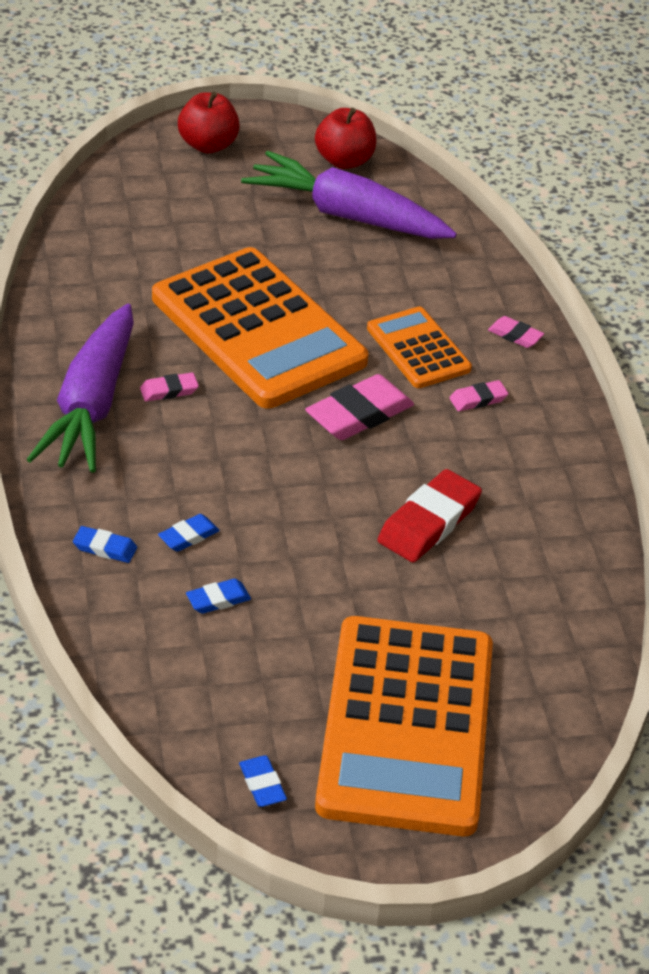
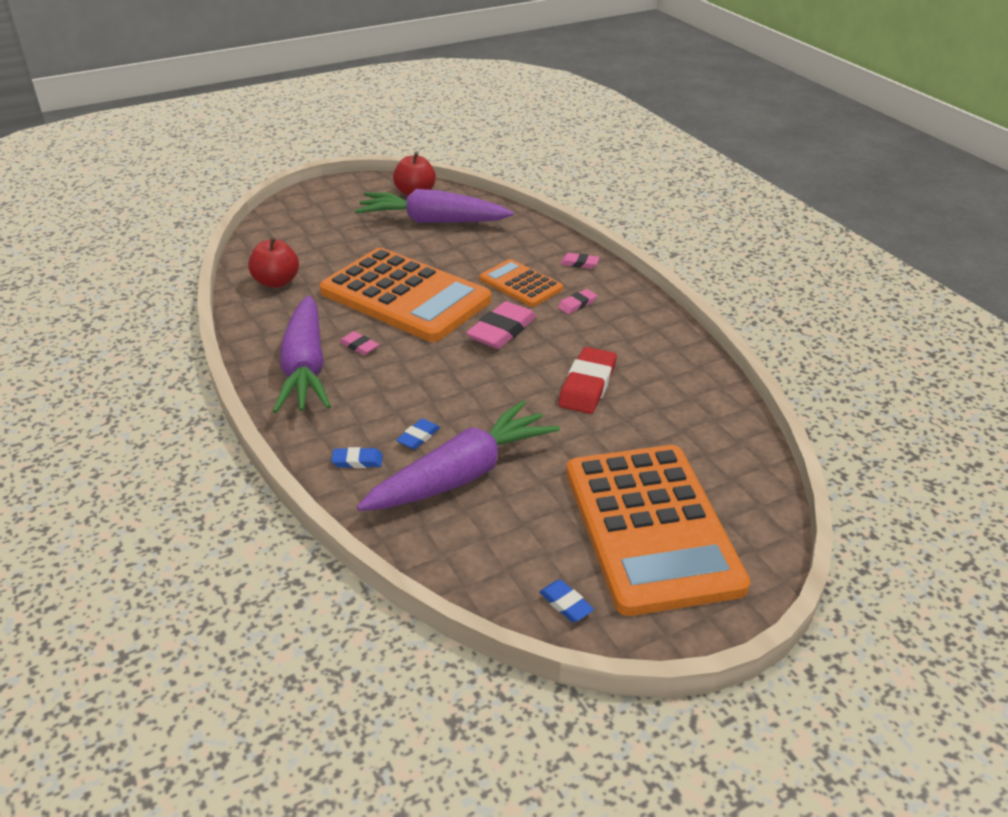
camera: 15 degrees left, 5 degrees down
pink eraser [140,372,199,402] -> pink eraser turned 75 degrees clockwise [339,331,379,355]
red apple [178,91,240,153] -> red apple moved to [248,237,299,288]
blue eraser [186,579,251,614] -> purple carrot [357,400,560,511]

